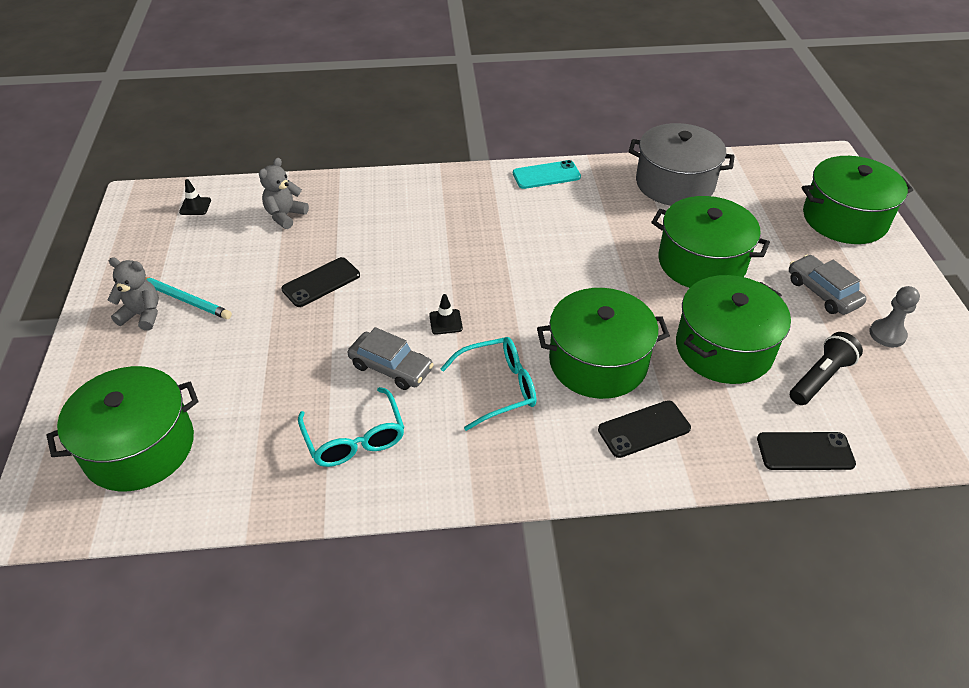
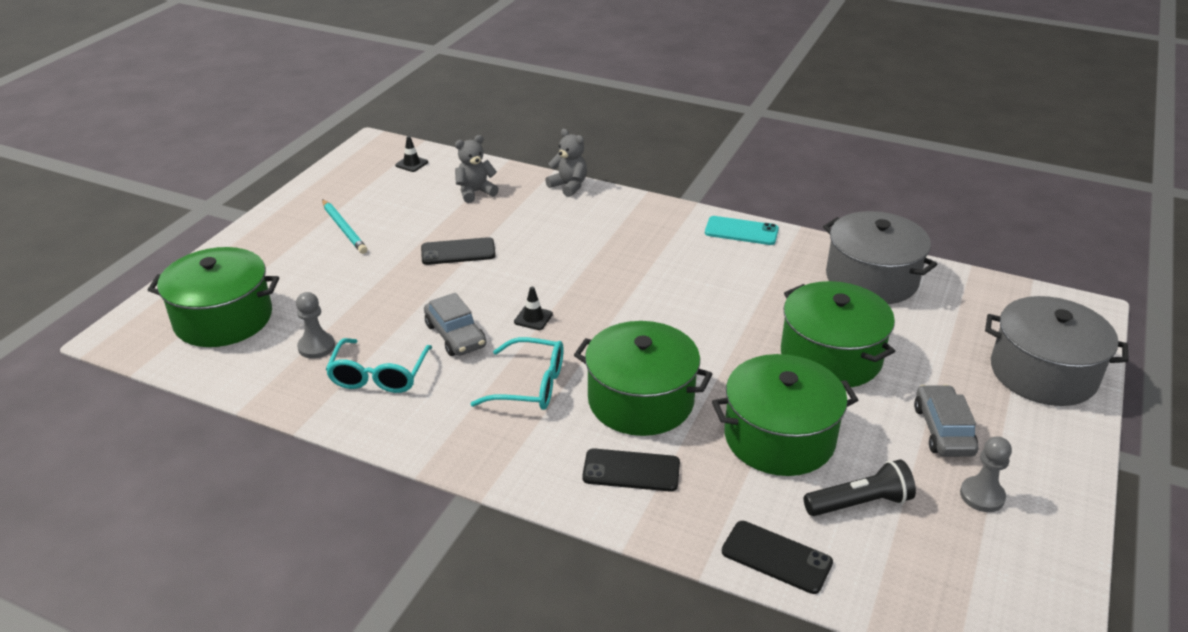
camera: 30 degrees right, 10 degrees down
grey teddy bear [107,258,159,331] -> grey teddy bear moved to [545,129,587,197]
green pot [802,156,913,244] -> grey pot [985,296,1129,406]
none -> grey pawn [296,292,335,359]

